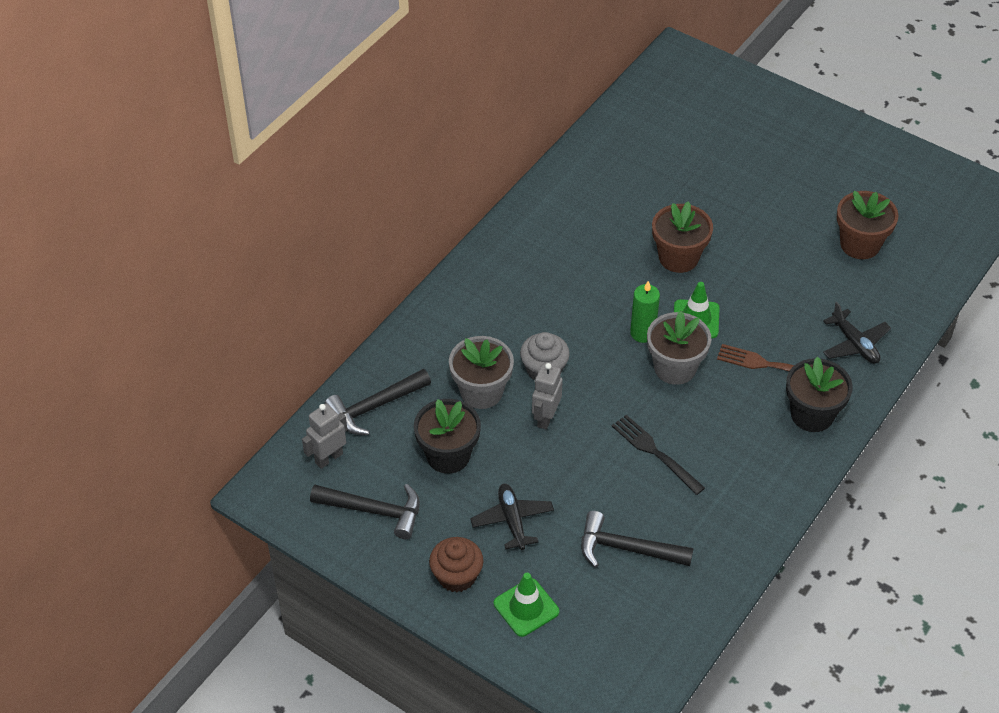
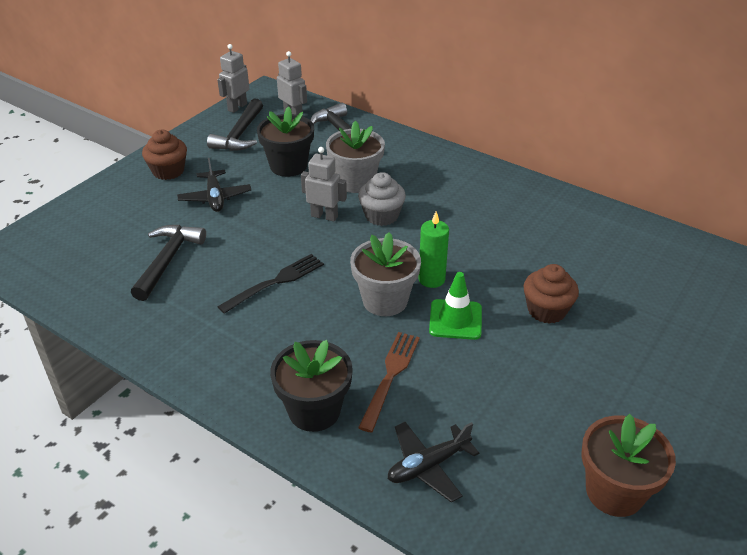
camera: 90 degrees right, 10 degrees down
black plane [470,484,554,550] -> black plane turned 90 degrees clockwise [177,158,251,212]
green traffic cone [494,573,559,637] -> none
brown flower pot [652,201,713,273] -> brown cupcake [523,264,579,324]
none -> grey robot [217,44,249,113]

